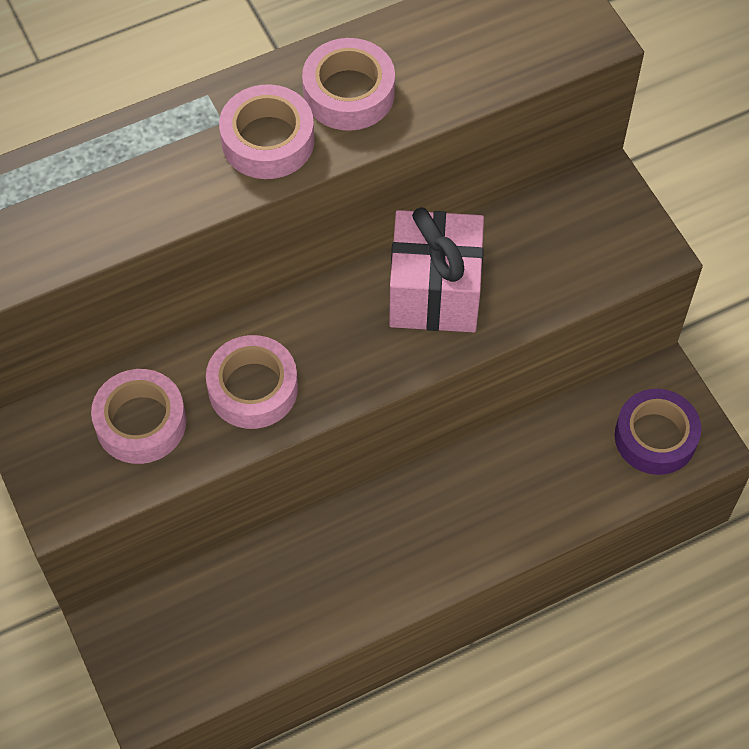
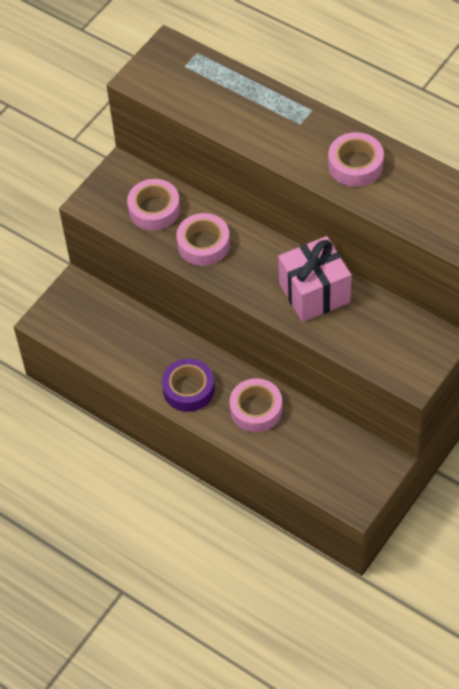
camera: 65 degrees right, 5 degrees down
pink tape [219,84,315,179] -> pink tape moved to [230,378,282,432]
purple tape [615,389,701,475] -> purple tape moved to [162,359,215,412]

